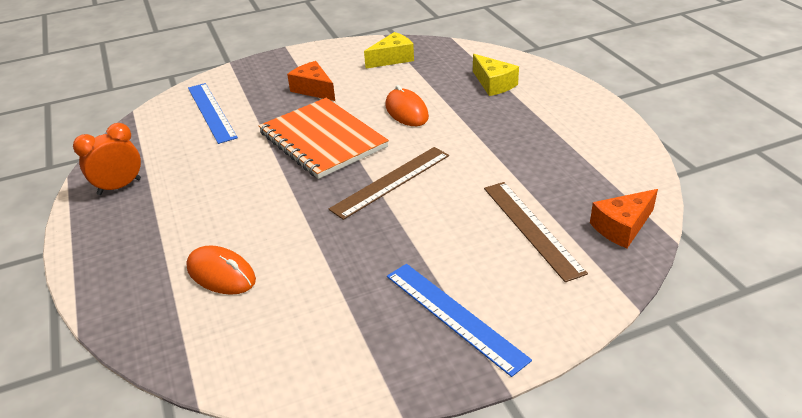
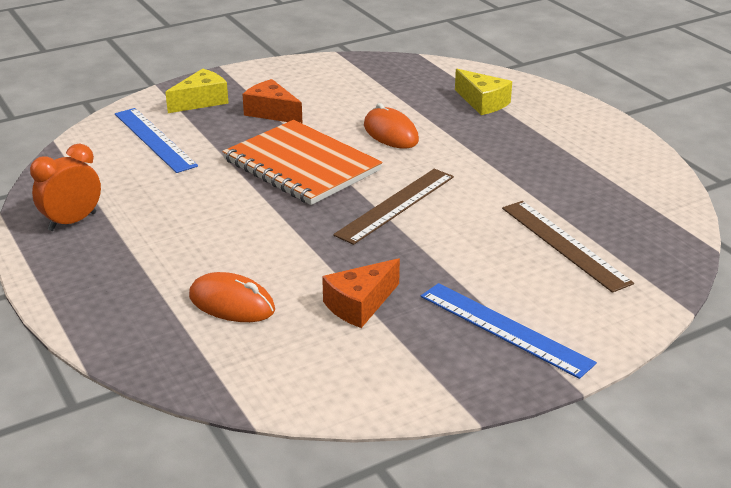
camera: 10 degrees left, 5 degrees down
yellow cheese [364,32,414,69] -> yellow cheese moved to [165,69,229,113]
orange cheese [590,189,658,248] -> orange cheese moved to [322,258,400,328]

